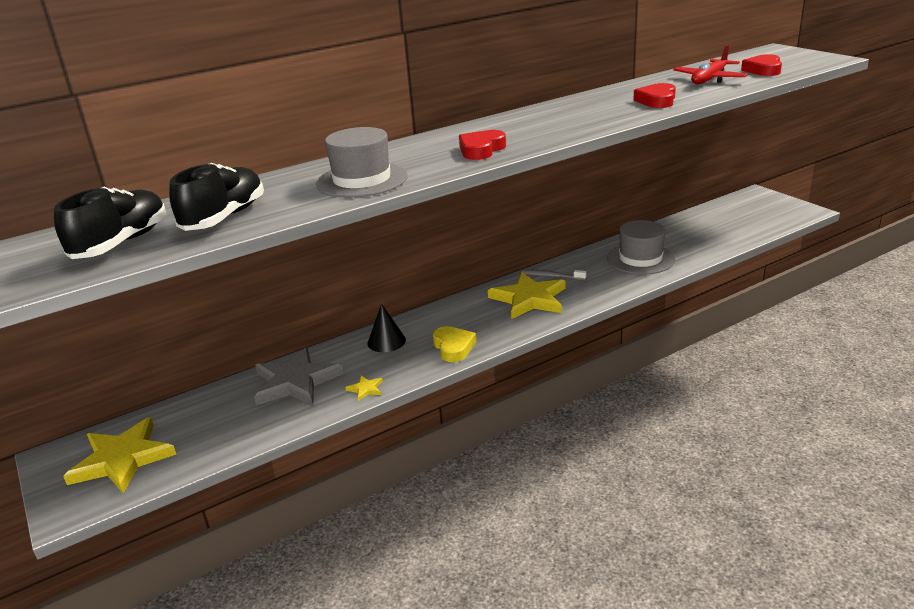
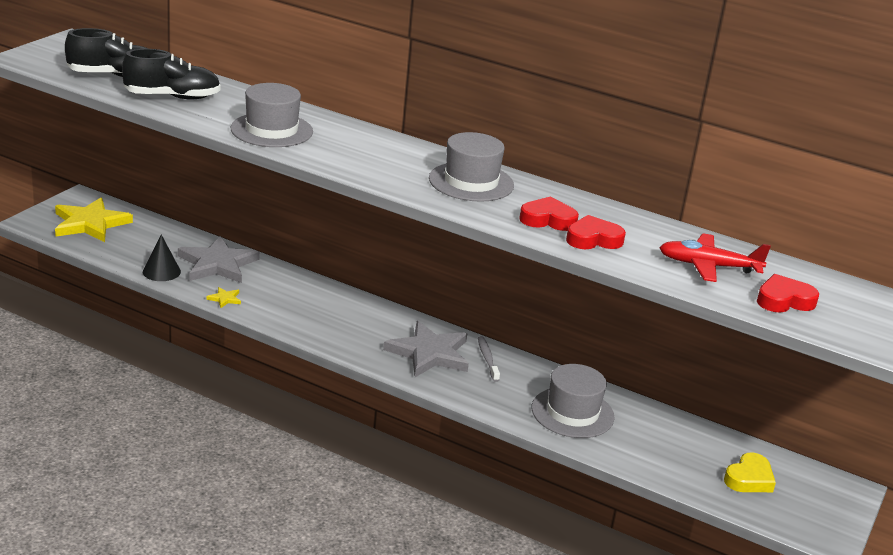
camera: 55 degrees right, 0 degrees up
black cone [368,304,406,352] -> black cone moved to [143,235,181,281]
yellow heart [433,326,476,362] -> yellow heart moved to [724,452,776,492]
red heart [459,130,506,160] -> red heart moved to [519,197,579,231]
yellow star [488,272,566,319] -> grey star [383,321,469,377]
none -> grey hat [429,132,514,202]

